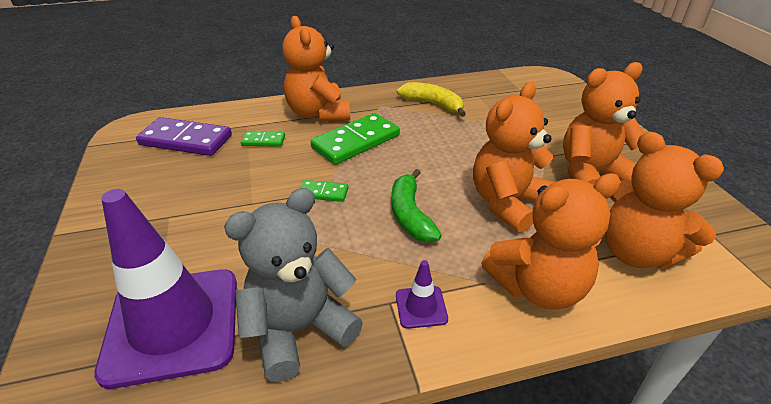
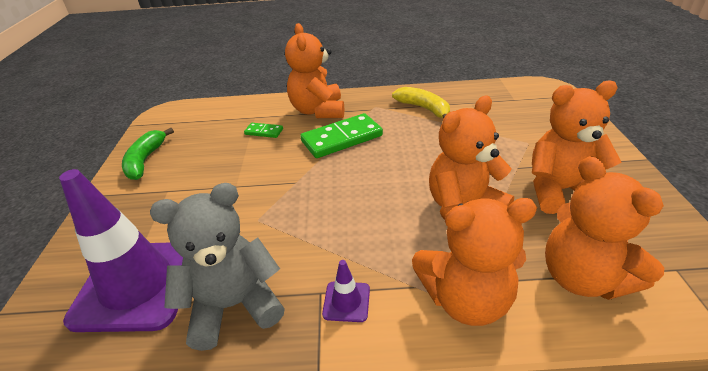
camera: 15 degrees right, 0 degrees up
purple domino [136,117,232,156] -> none
green domino [300,180,348,202] -> none
green banana [391,169,442,242] -> green banana moved to [122,128,174,180]

